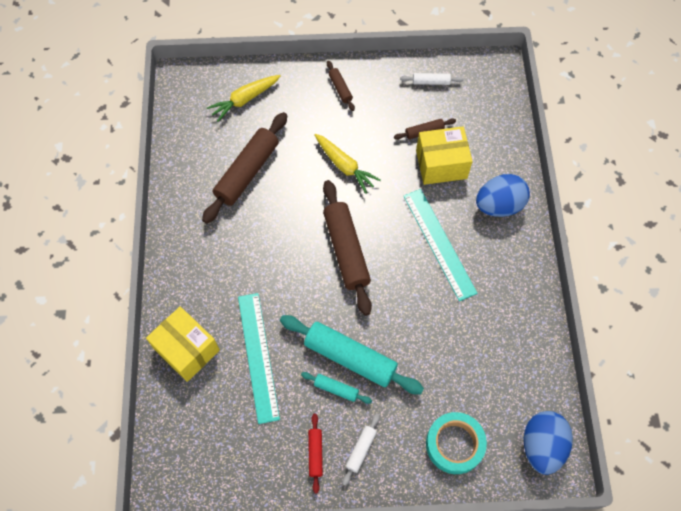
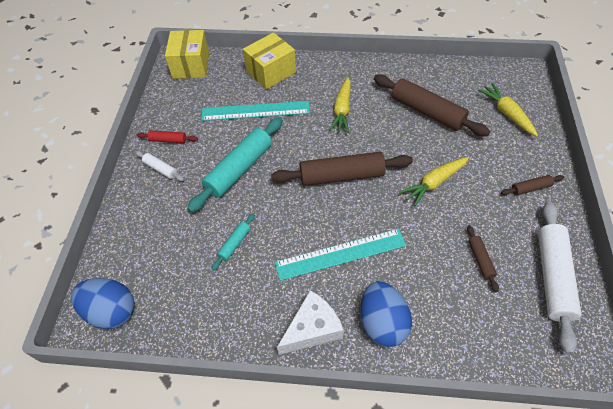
camera: 100 degrees right, 10 degrees down
turquoise rolling pin [301,372,372,404] -> turquoise rolling pin moved to [212,214,255,270]
white rolling pin [400,73,464,85] -> white rolling pin [538,202,581,354], size x2.13
yellow box [416,126,473,185] -> yellow box moved to [165,30,209,79]
turquoise tape [426,412,487,474] -> none
none -> white cheese [277,290,344,355]
none -> yellow carrot [329,77,351,133]

